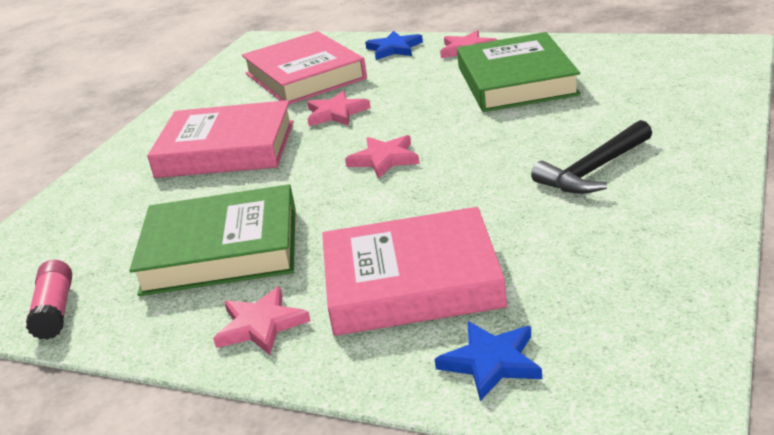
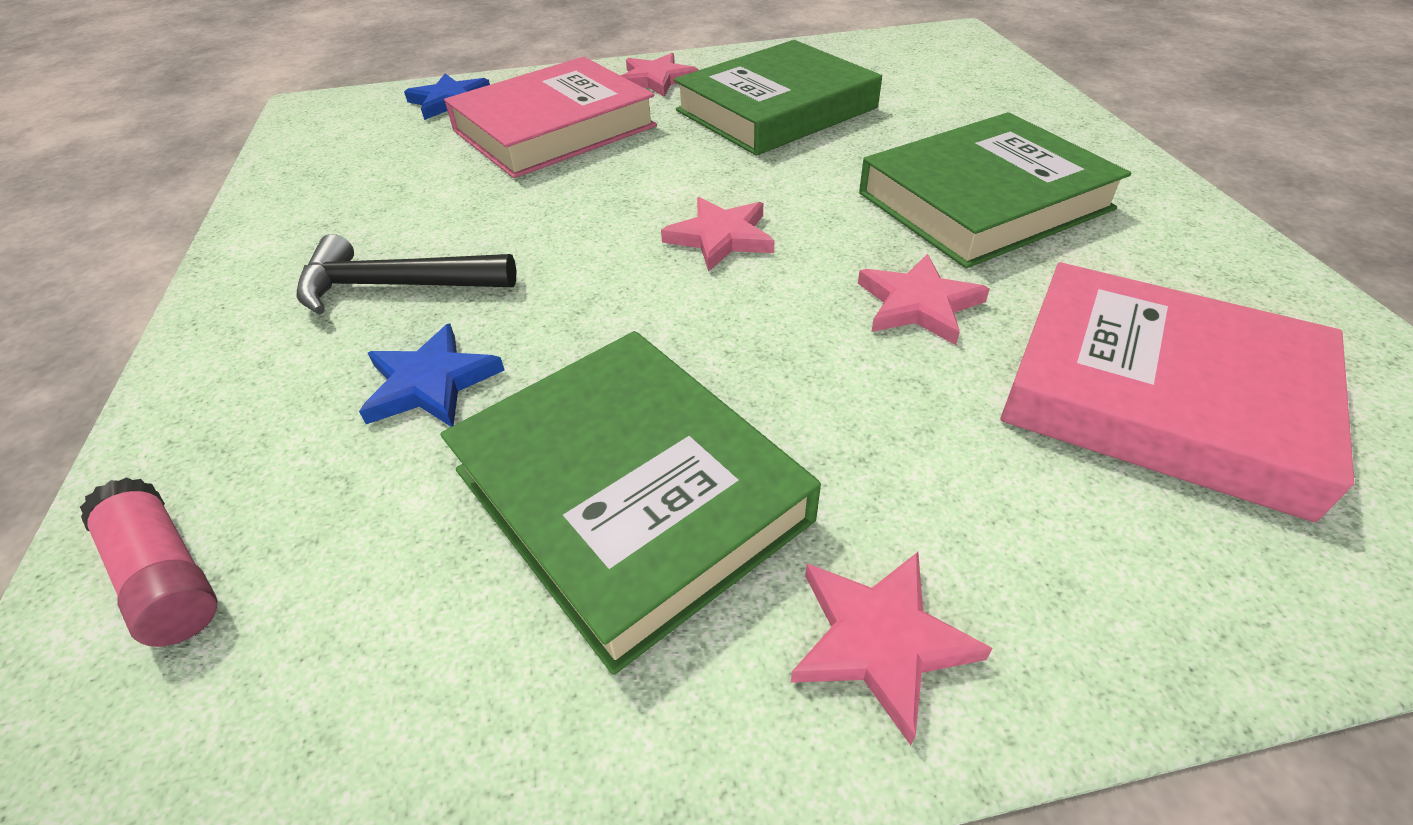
camera: 145 degrees right, 15 degrees up
pink glue stick [26,260,72,340] -> pink glue stick moved to [80,477,218,647]
pink book [147,100,294,178] -> green book [859,112,1131,268]
blue star [365,31,423,60] -> blue star moved to [359,324,505,427]
black hammer [531,120,652,194] -> black hammer turned 105 degrees counterclockwise [297,234,517,315]

